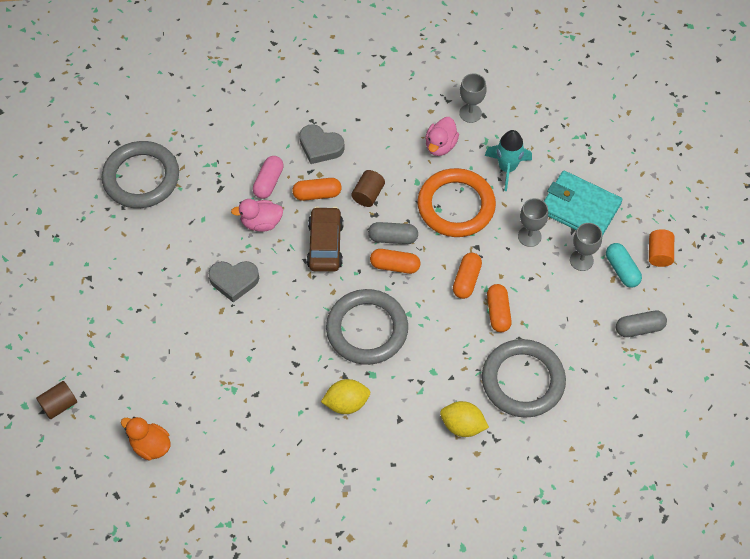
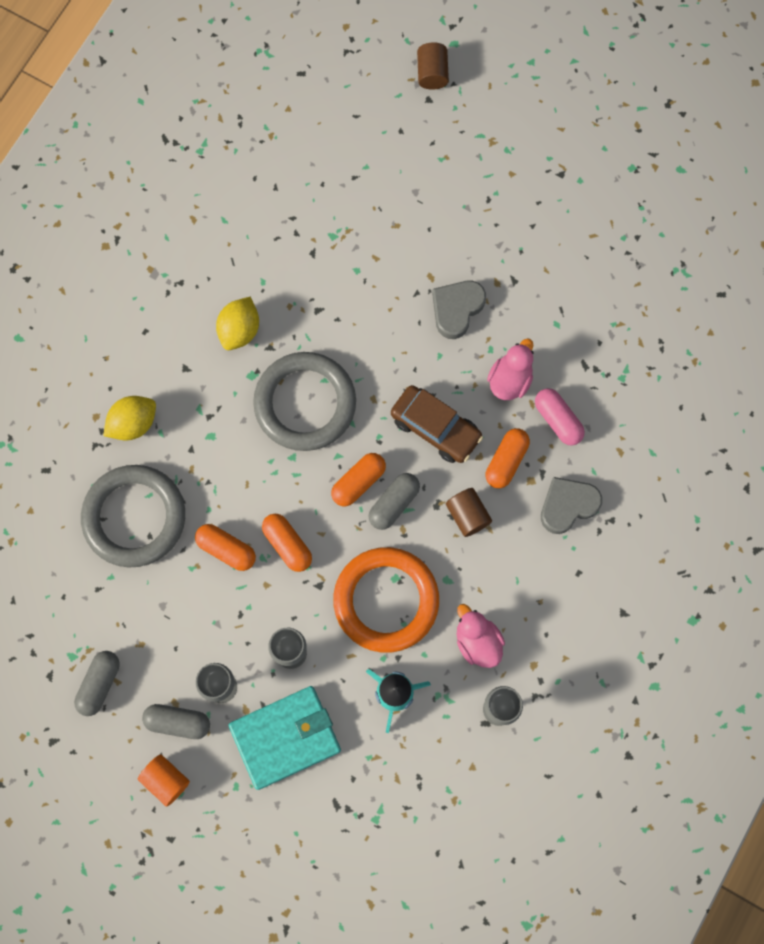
camera: 125 degrees right, 15 degrees up
grey ring [102,141,179,208] -> none
orange duck [121,417,171,461] -> none
turquoise capsule [606,243,642,288] -> grey capsule [142,704,210,739]

